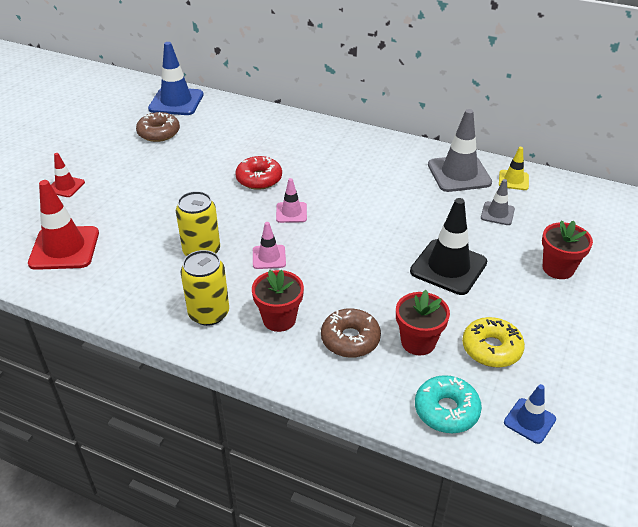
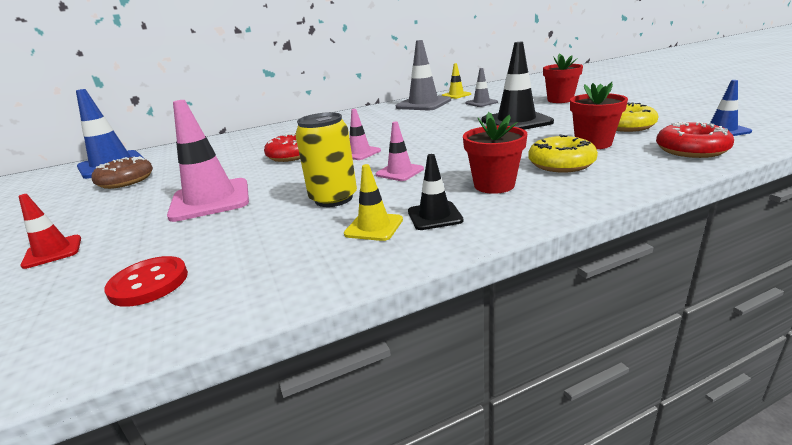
camera: 45 degrees left, 15 degrees down
red traffic cone [28,180,99,270] -> red button [104,256,188,307]
yellow can [180,250,229,326] -> black traffic cone [408,154,463,230]
brown donut [321,308,381,358] -> yellow donut [528,134,598,172]
turquoise donut [415,375,482,433] -> red donut [656,122,734,158]
none -> pink traffic cone [167,100,249,222]
none -> yellow traffic cone [344,164,403,241]

